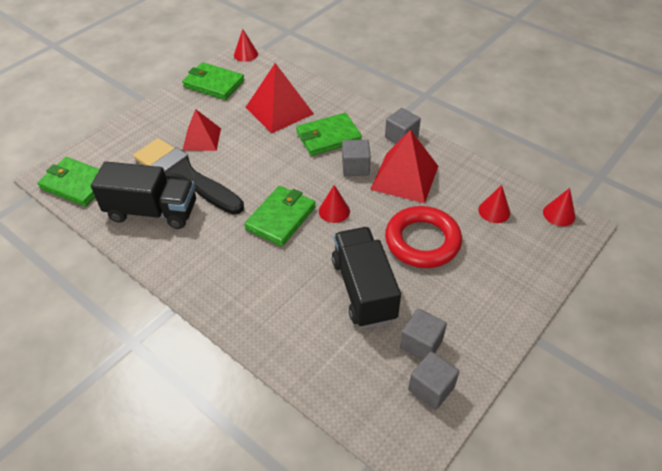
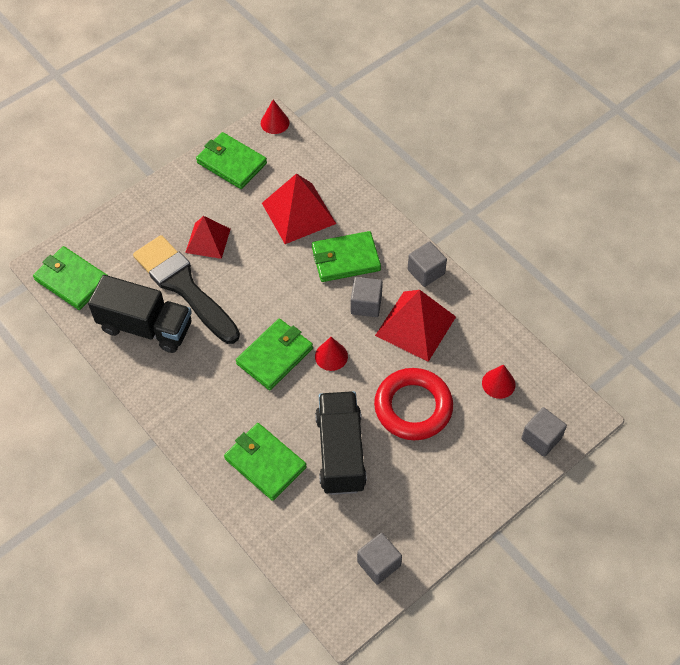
camera: 10 degrees right, 10 degrees up
grey cube [400,308,447,360] -> grey cube moved to [521,407,567,457]
red cone [543,188,575,226] -> none
none -> green wallet [224,423,307,501]

